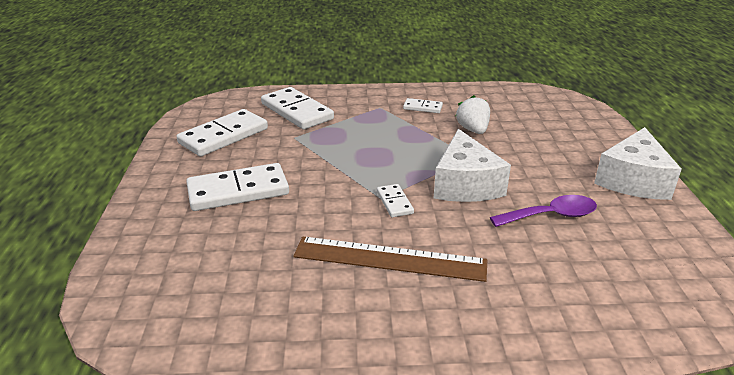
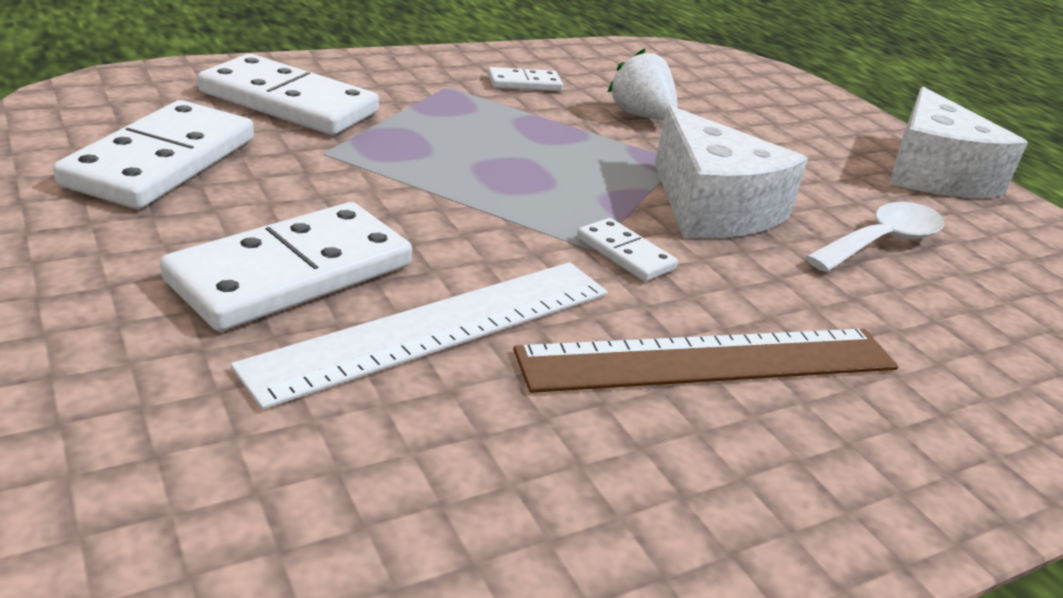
camera: 30 degrees left, 0 degrees up
purple spoon [490,195,597,227] -> white spoon [805,202,945,272]
none -> white ruler [231,262,608,409]

